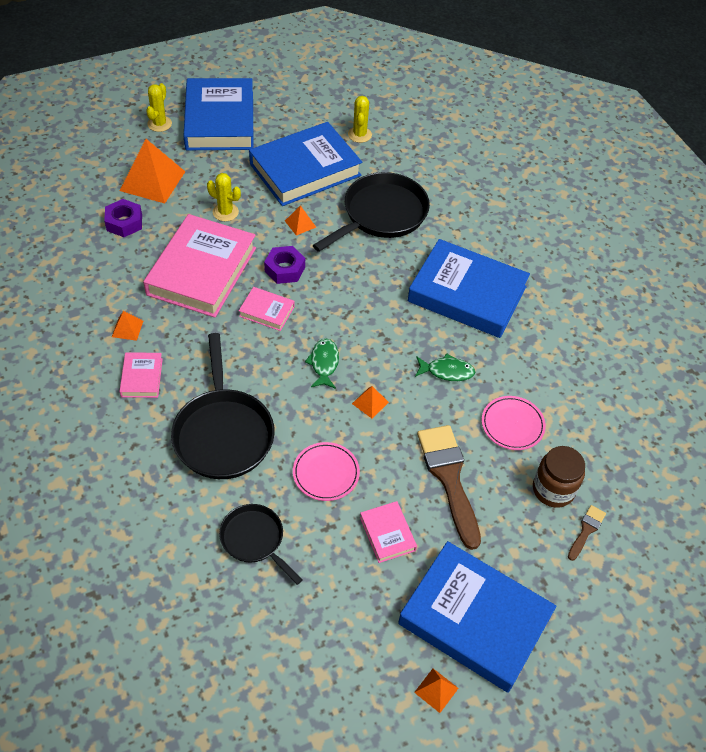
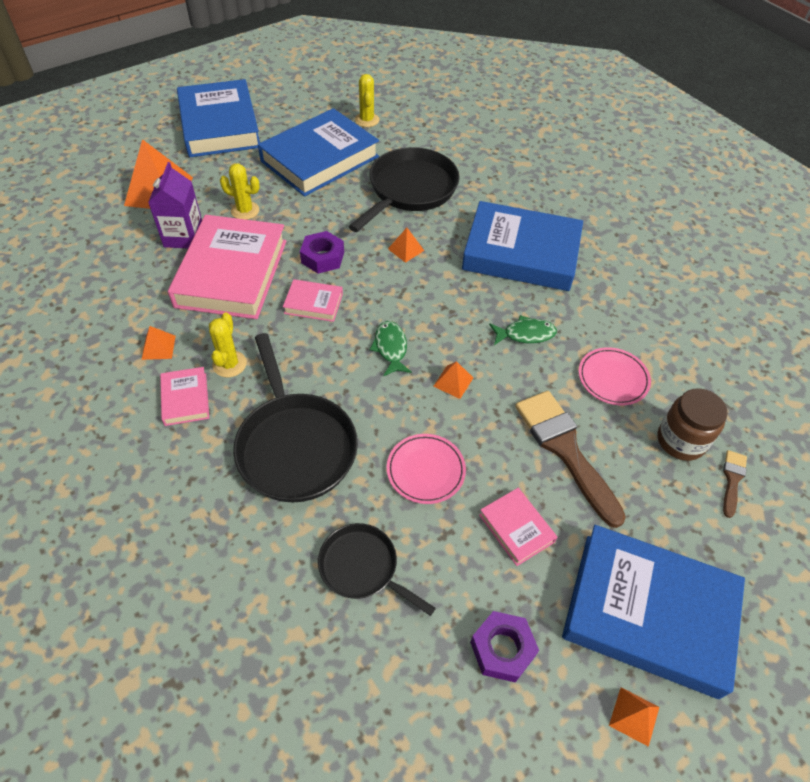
camera: 10 degrees left, 0 degrees up
purple nut [104,199,142,237] -> purple nut moved to [470,611,539,683]
yellow cactus [146,83,172,132] -> yellow cactus moved to [209,312,247,377]
orange pyramid [285,205,316,236] -> orange pyramid moved to [388,228,424,263]
none -> purple carton [148,162,202,248]

